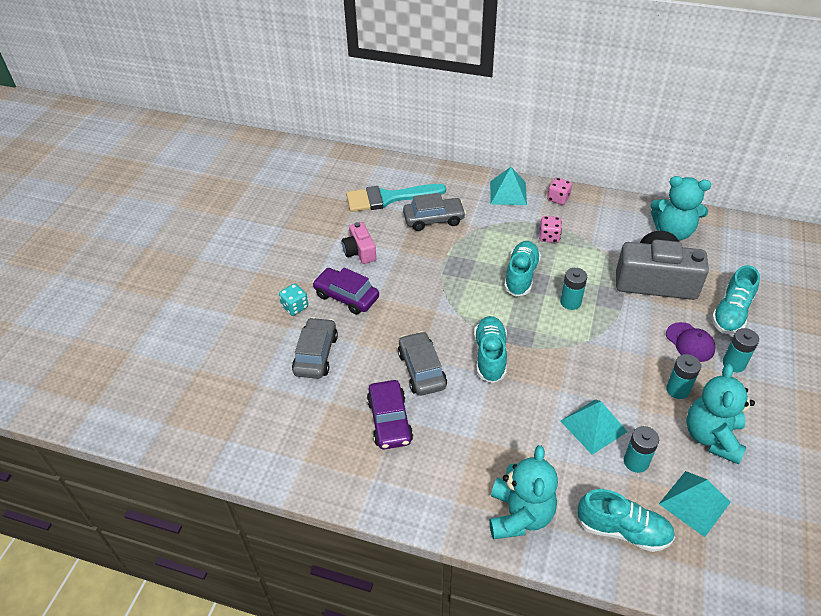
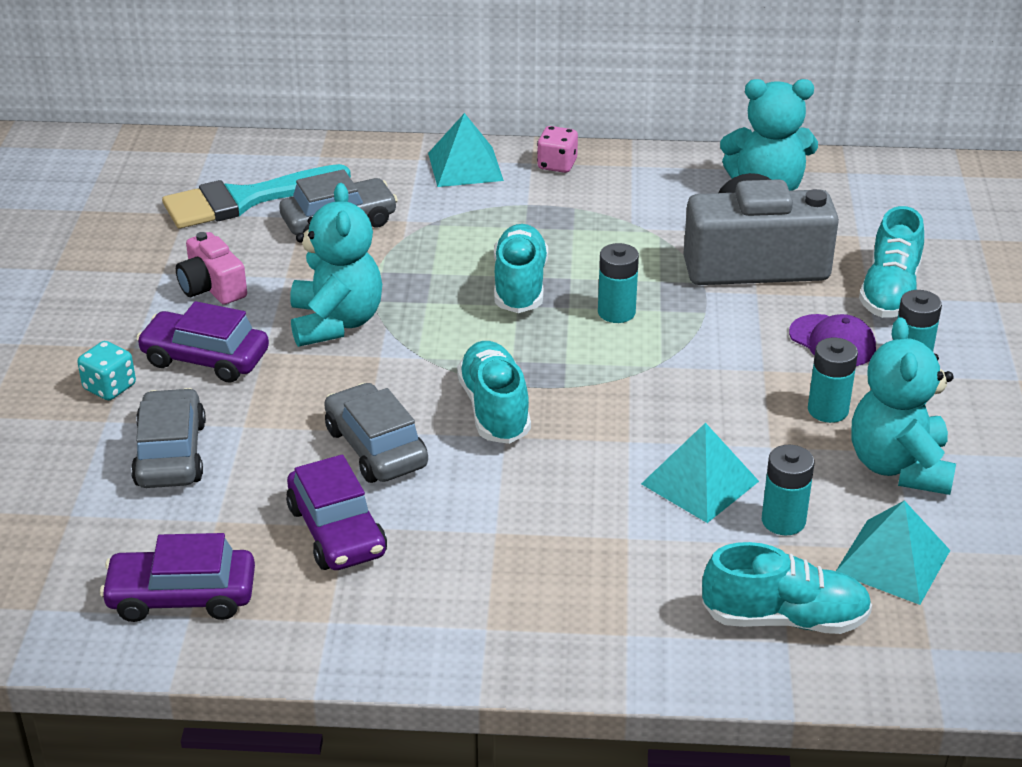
camera: 15 degrees left, 10 degrees down
turquoise teddy bear [489,445,558,539] -> turquoise teddy bear moved to [290,183,382,347]
pink dice [539,216,562,243] -> none
none -> purple car [100,533,255,622]

